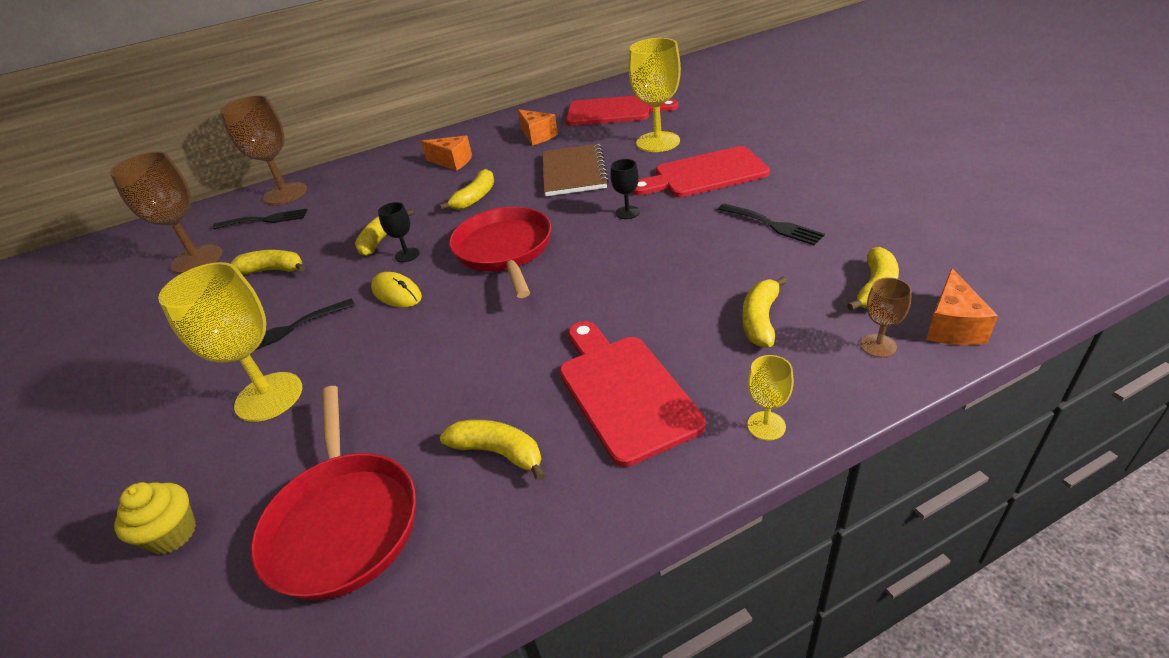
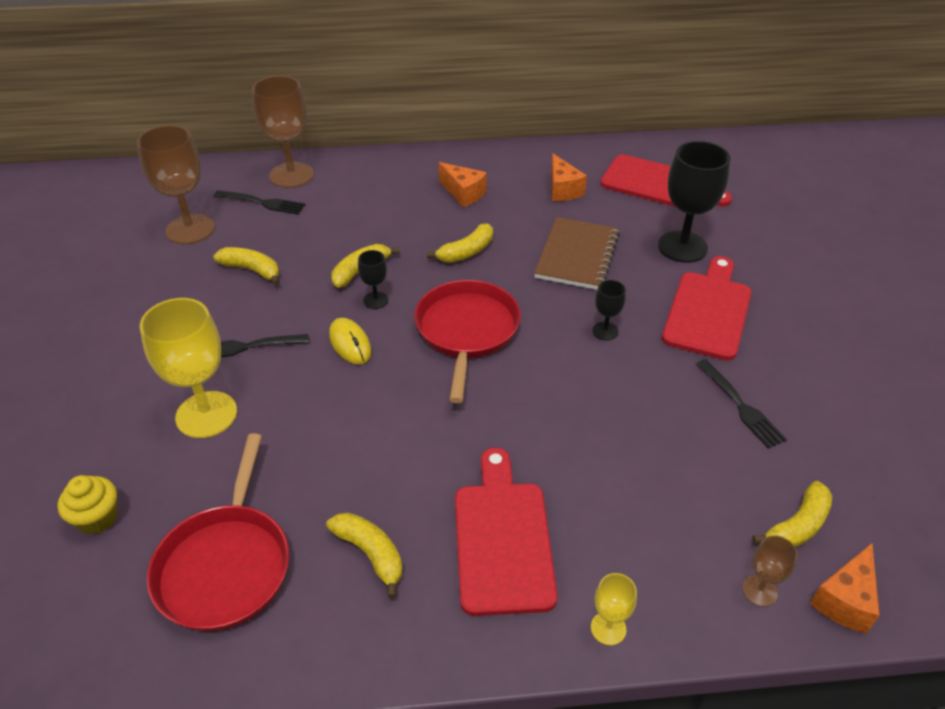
camera: 15 degrees right, 5 degrees up
yellow goblet [628,38,681,152] -> black goblet [658,141,730,263]
red cutting board [632,146,770,197] -> red cutting board turned 105 degrees clockwise [662,256,752,360]
yellow banana [742,276,787,348] -> none

